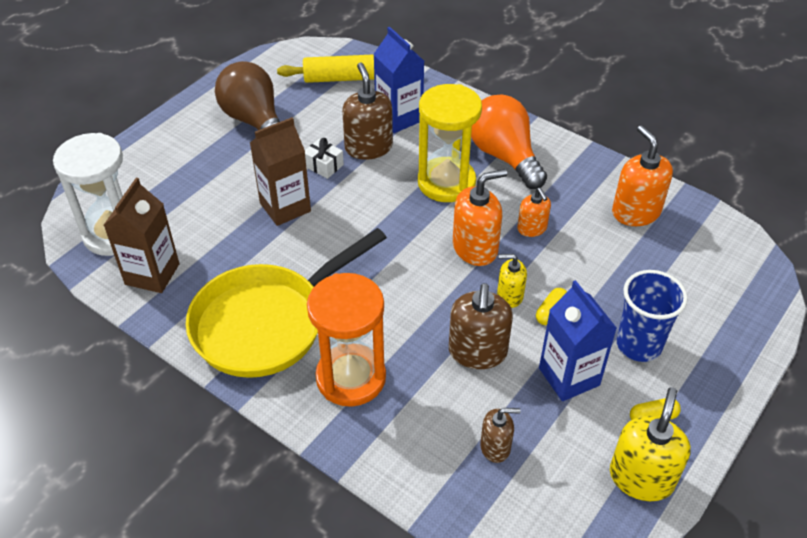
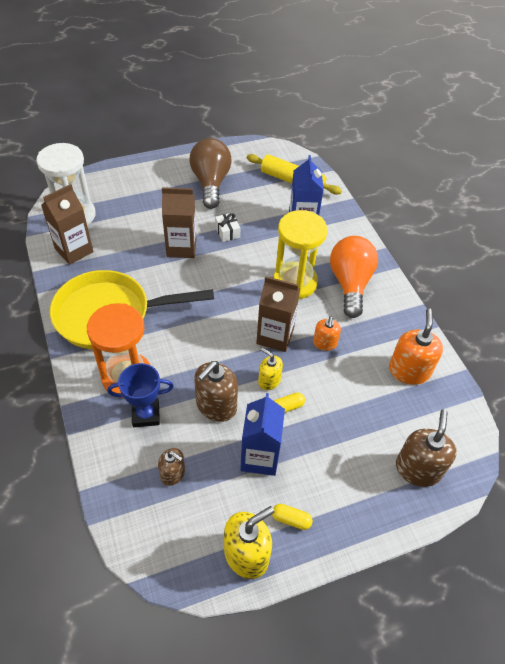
camera: 30 degrees right, 5 degrees up
brown soap dispenser [342,62,393,160] -> brown soap dispenser moved to [396,409,457,487]
orange soap dispenser [453,169,507,266] -> brown carton [256,276,300,352]
blue cup [617,270,688,362] -> none
none -> blue trophy [108,363,174,427]

